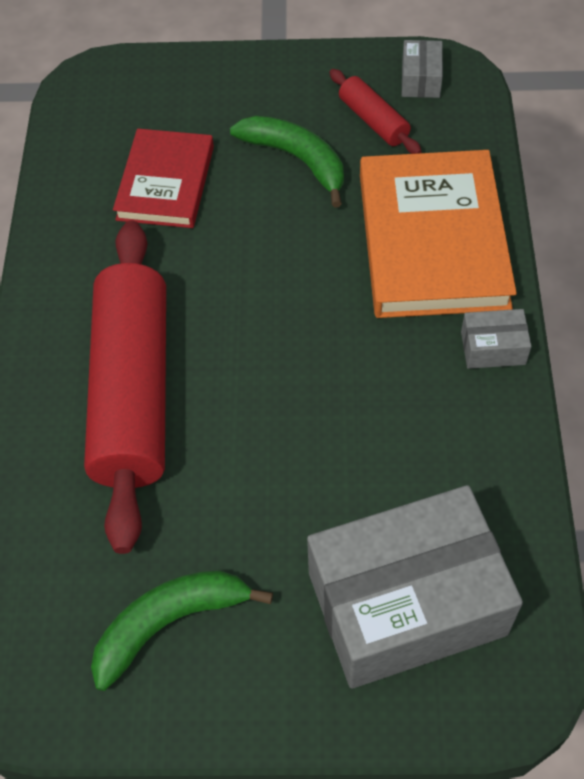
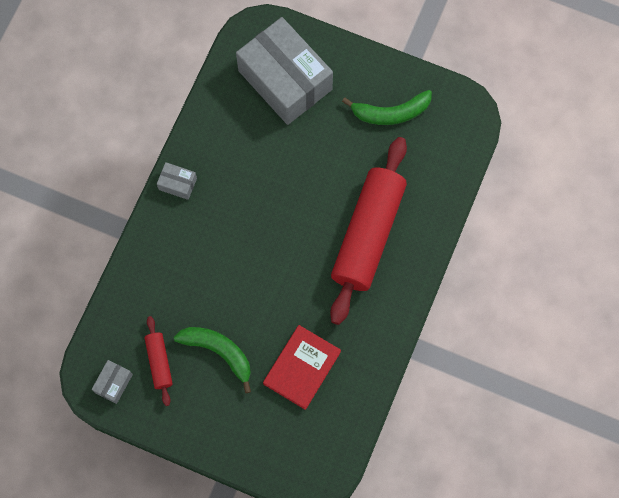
camera: 160 degrees left, 15 degrees up
green banana [230,115,344,208] -> green banana turned 150 degrees clockwise [174,327,251,393]
grey box [307,485,523,689] -> grey box turned 45 degrees clockwise [236,17,333,125]
orange book [360,150,517,318] -> none

